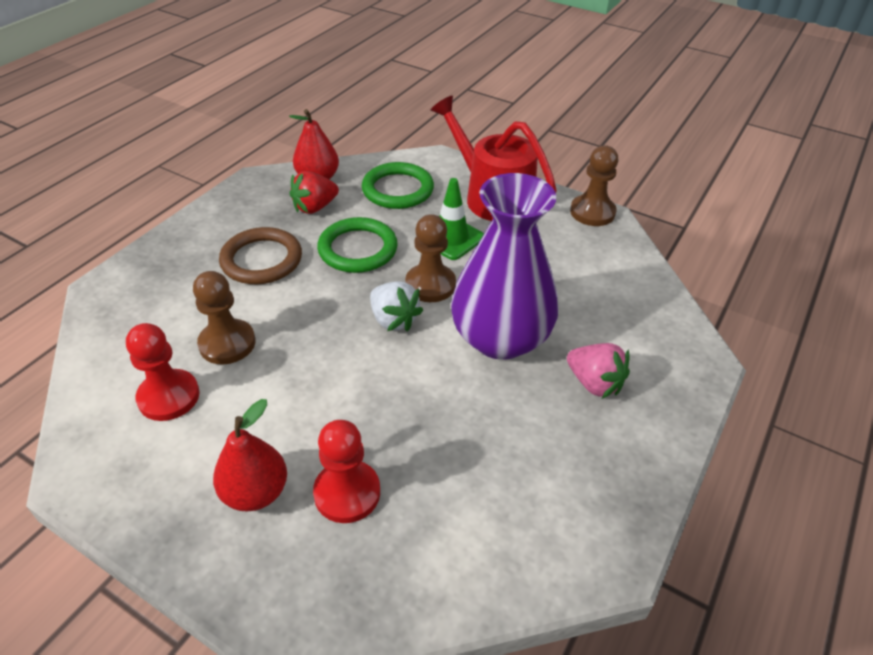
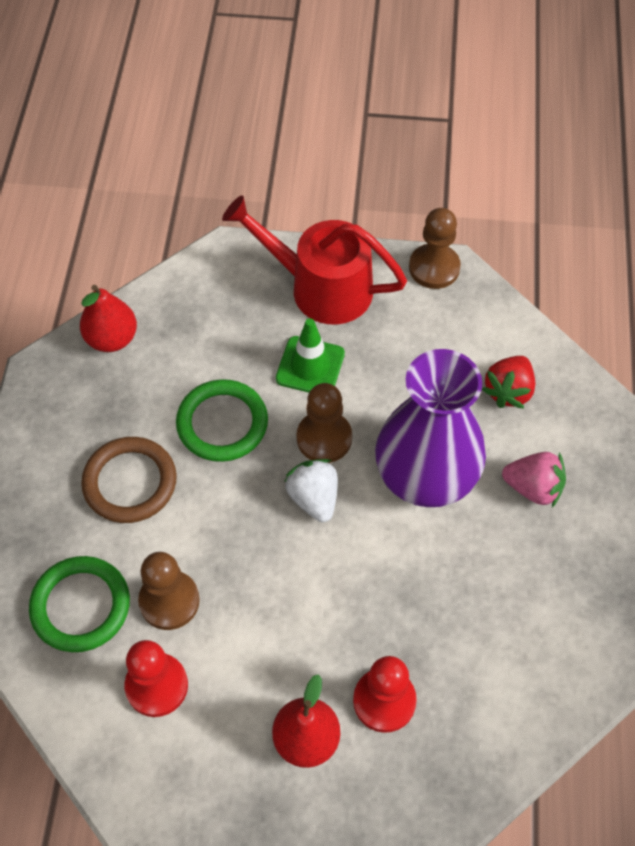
camera: 25 degrees left, 15 degrees up
red strawberry [289,171,339,214] -> red strawberry moved to [482,356,535,409]
green ring [362,162,434,209] -> green ring moved to [29,556,130,652]
white strawberry [370,282,423,331] -> white strawberry turned 135 degrees counterclockwise [284,459,338,522]

